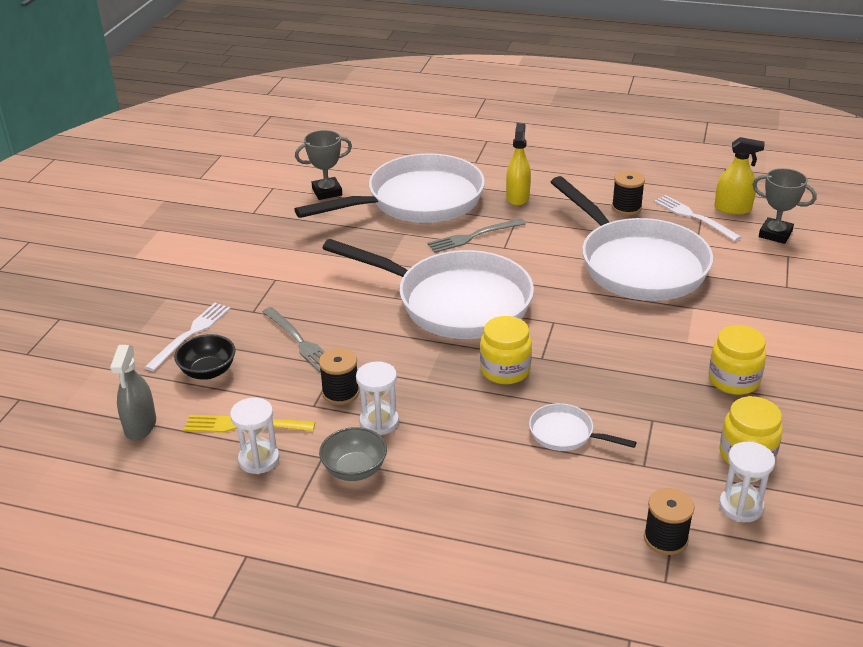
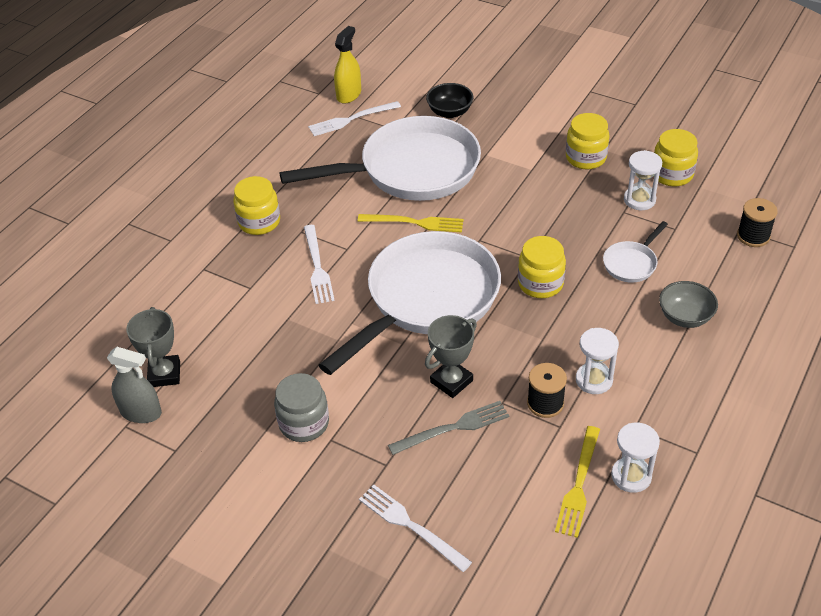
camera: 75 degrees left, 10 degrees up
grey spray bottle [110,345,156,440] -> grey spray bottle moved to [107,347,162,423]
black bowl [174,334,236,379] -> black bowl moved to [426,83,473,118]
white pan [294,153,485,223] -> none
grey bowl [319,427,387,481] -> grey bowl moved to [659,281,718,328]
grey fork [427,219,526,253] -> white fork [304,225,335,304]
yellow spray bottle [506,123,531,206] -> yellow jar [233,176,280,235]
black spool [612,170,645,215] -> none
white hourglass [719,442,775,522] -> white hourglass moved to [624,150,662,210]
grey trophy [752,168,817,244] -> grey trophy moved to [425,315,477,398]
none -> grey jar [274,373,329,442]
none -> yellow fork [357,214,464,233]

